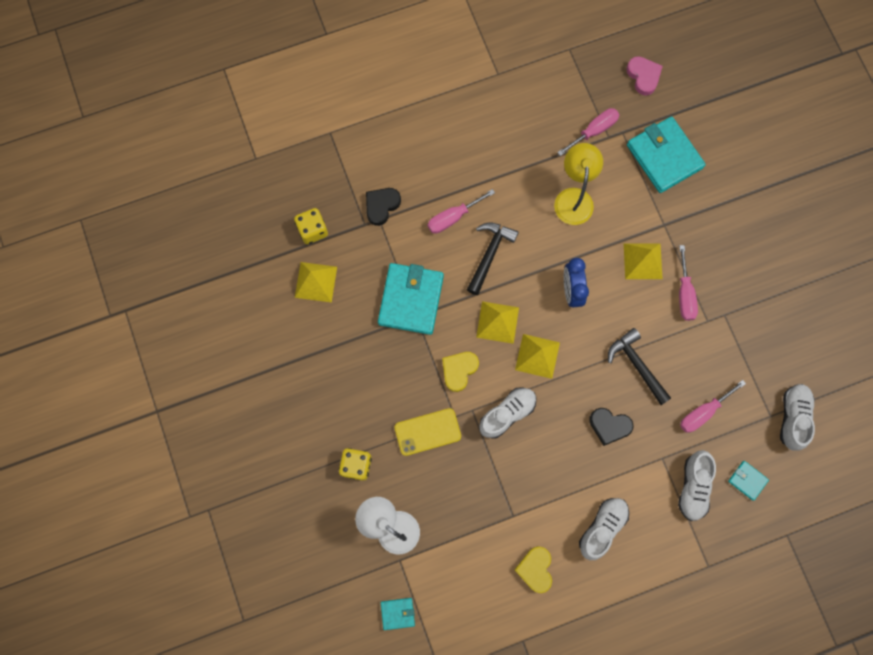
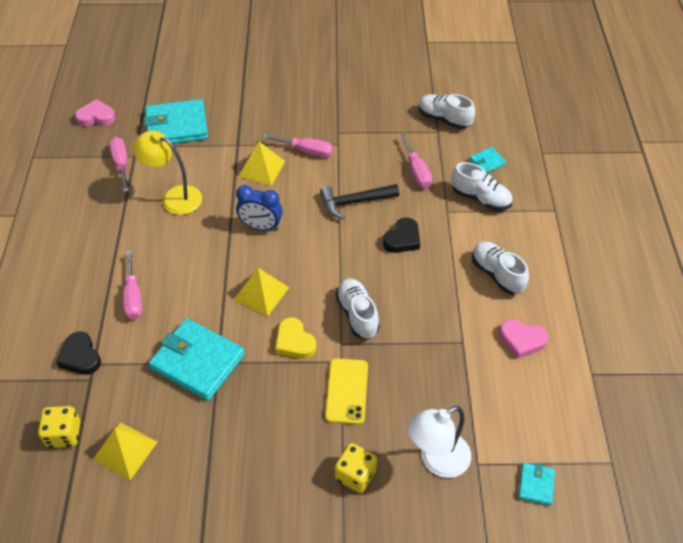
camera: 70 degrees left, 25 degrees down
black hammer [467,222,519,295] -> none
yellow heart [514,546,552,593] -> pink heart [499,319,548,359]
yellow pyramid [515,334,560,379] -> none

